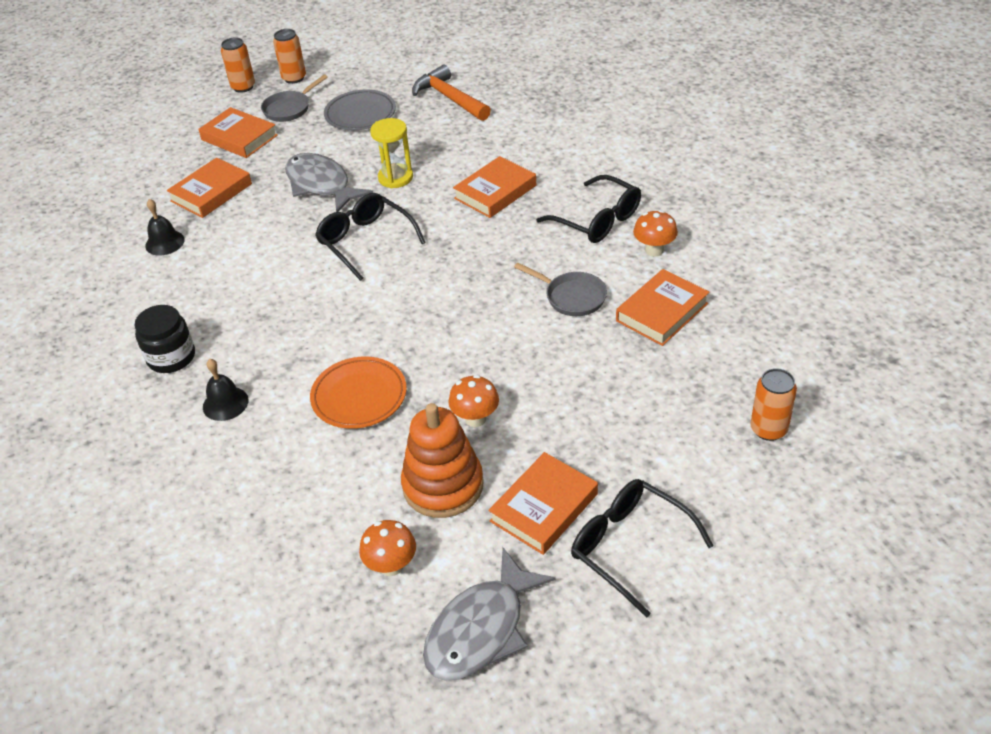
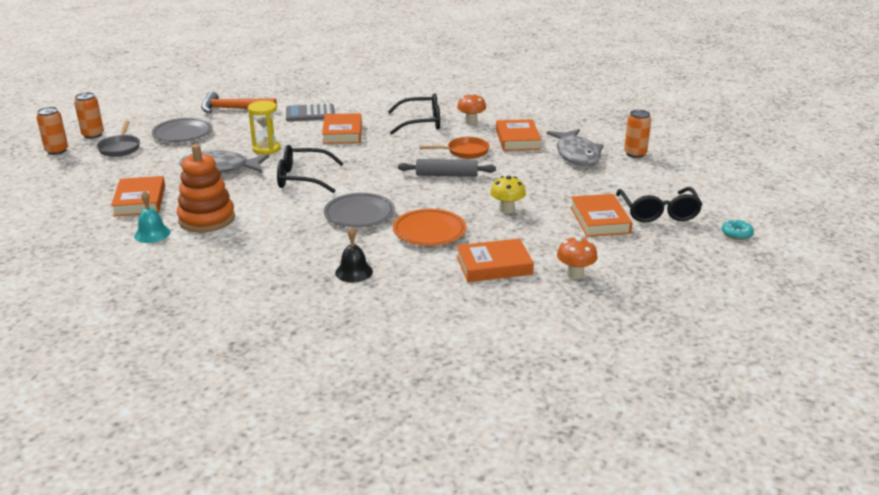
camera: 50 degrees left, 15 degrees down
black jar [134,305,195,373] -> none
black bell [145,199,185,256] -> turquoise bell [134,190,170,243]
orange book [198,107,278,158] -> orange book moved to [456,238,534,282]
orange stacking toy [401,403,484,518] -> orange stacking toy moved to [177,144,235,232]
grey fish [423,548,556,681] -> grey fish moved to [547,129,603,166]
orange mushroom [449,375,499,427] -> yellow mushroom [490,176,526,214]
grey pan [514,263,607,316] -> orange pan [419,137,490,159]
black glasses [571,479,714,618] -> black glasses turned 90 degrees counterclockwise [616,187,703,222]
none -> grey calculator [286,104,335,121]
none -> grey plate [324,193,395,227]
none -> grey rolling pin [398,159,496,177]
none -> turquoise donut [722,219,754,240]

